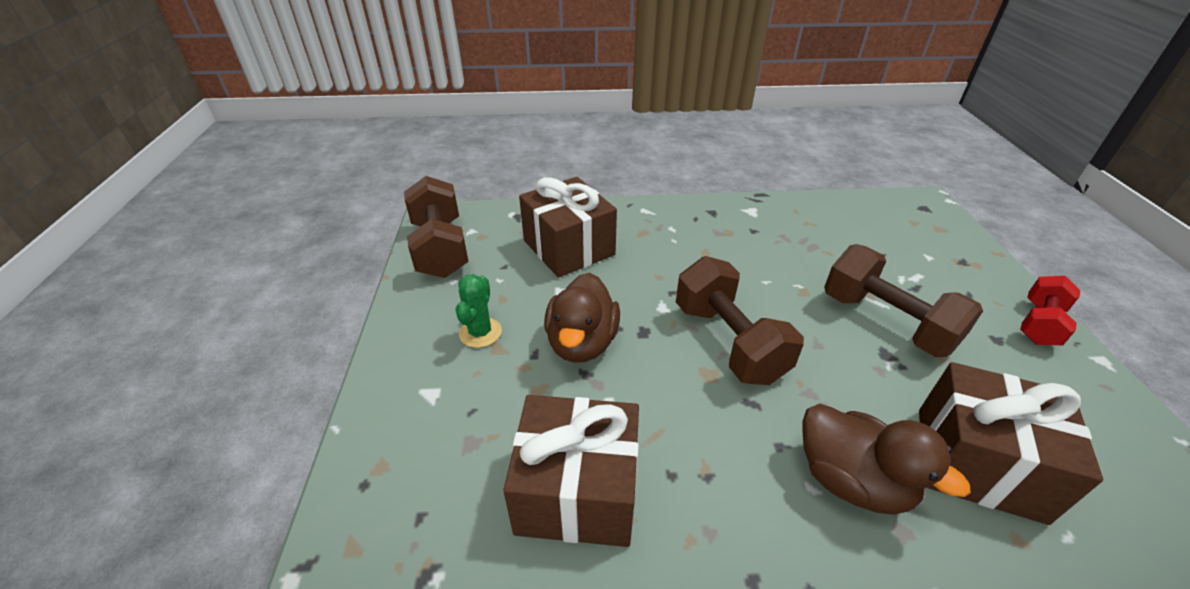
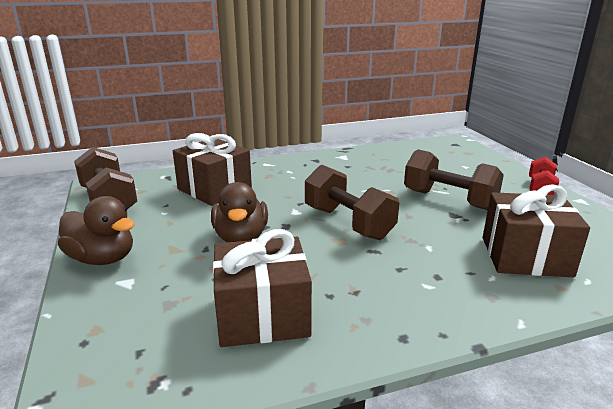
camera: 15 degrees left, 15 degrees down
green cactus [456,274,502,348] -> none
brown duck [802,404,971,515] -> brown duck moved to [58,196,135,265]

